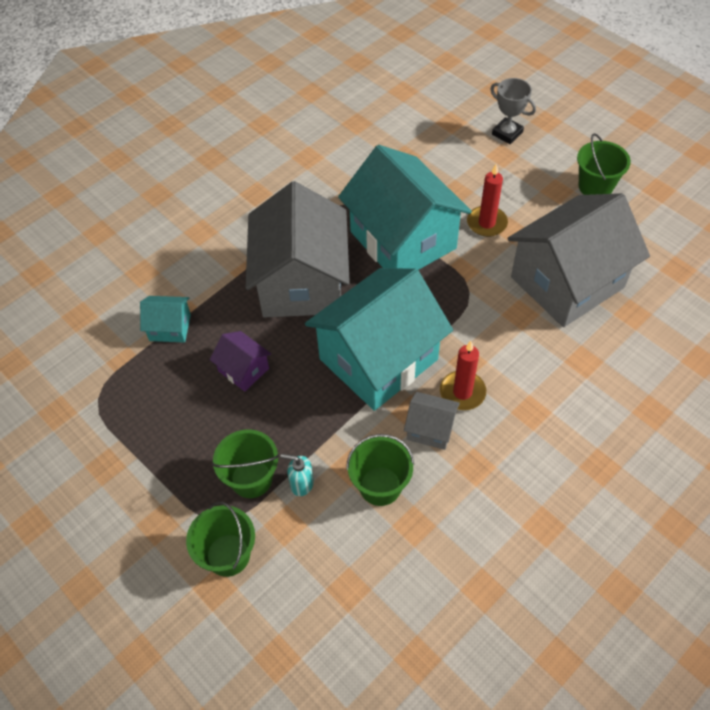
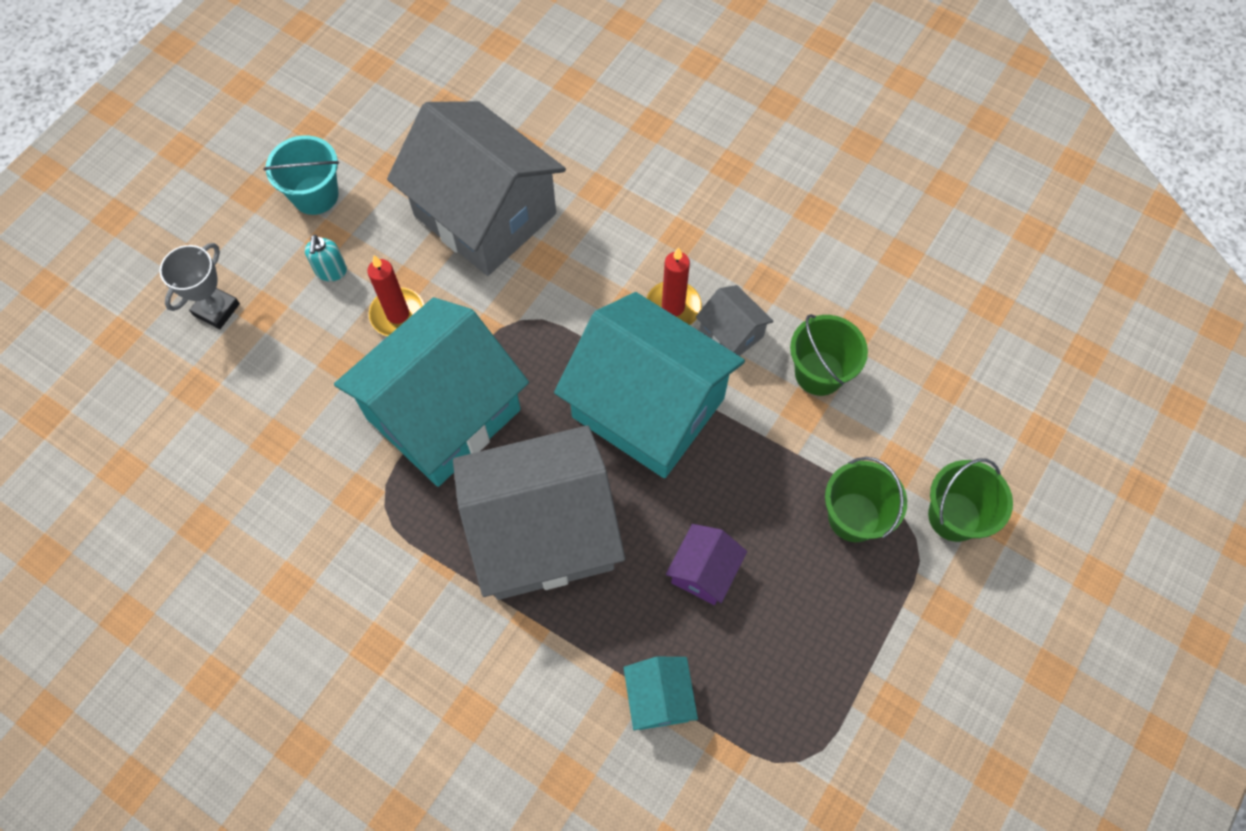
camera: 105 degrees left, 10 degrees up
turquoise soap dispenser [280,454,314,496] -> turquoise soap dispenser moved to [305,235,347,281]
grey house [404,392,460,450] -> grey house turned 45 degrees counterclockwise [696,285,774,356]
green bucket [577,133,631,195] -> turquoise bucket [263,135,339,215]

